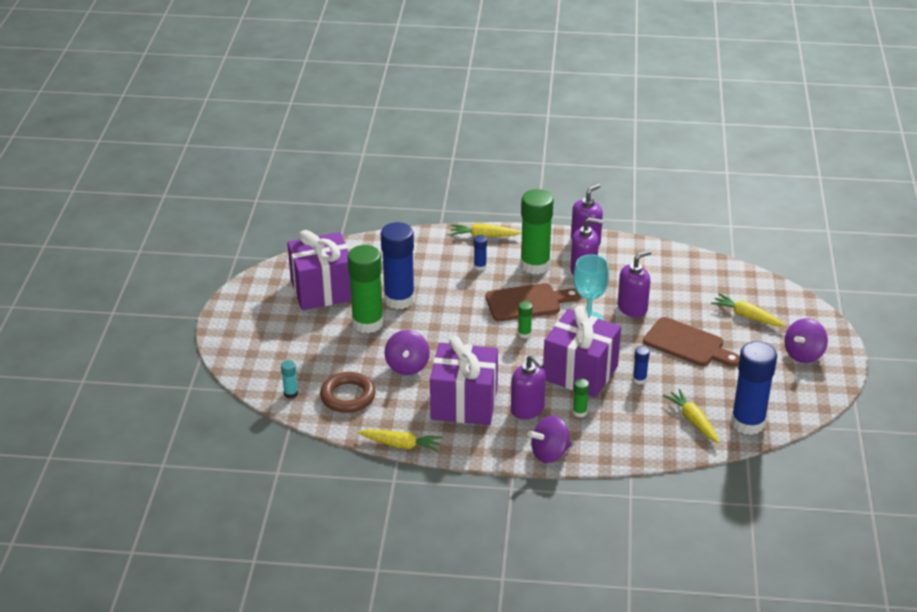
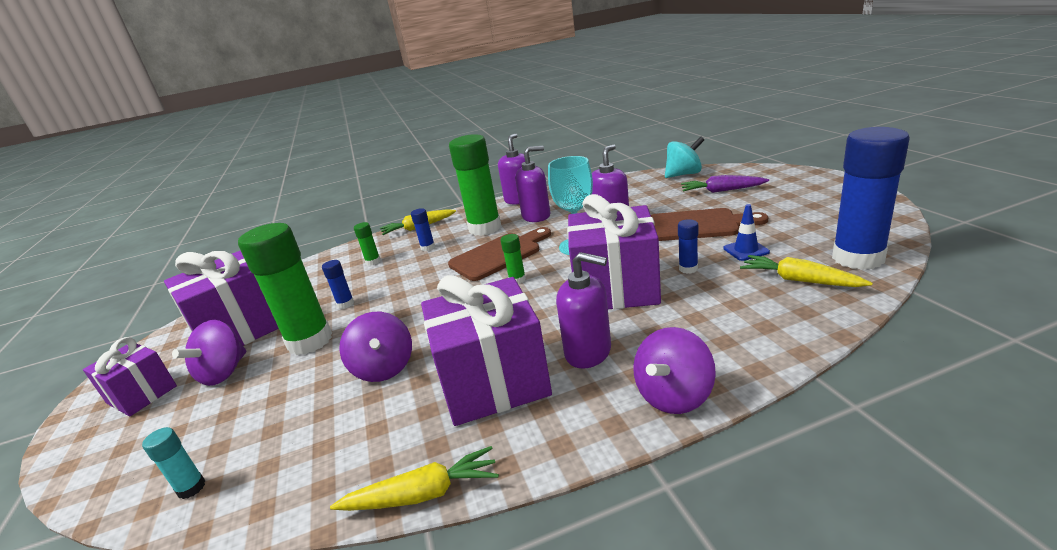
camera: 20 degrees left, 10 degrees down
brown ring [320,372,376,413] -> none
blue glue stick [381,222,415,309] -> blue glue stick [322,260,354,309], size x0.42
green glue stick [573,379,589,417] -> green glue stick moved to [354,222,381,266]
yellow carrot [711,293,785,326] -> purple carrot [681,175,769,193]
purple spinning top [784,318,828,363] -> purple spinning top moved to [172,320,246,386]
none -> purple gift [83,337,177,416]
none -> turquoise spinning top [665,136,704,178]
none -> blue traffic cone [723,204,770,261]

